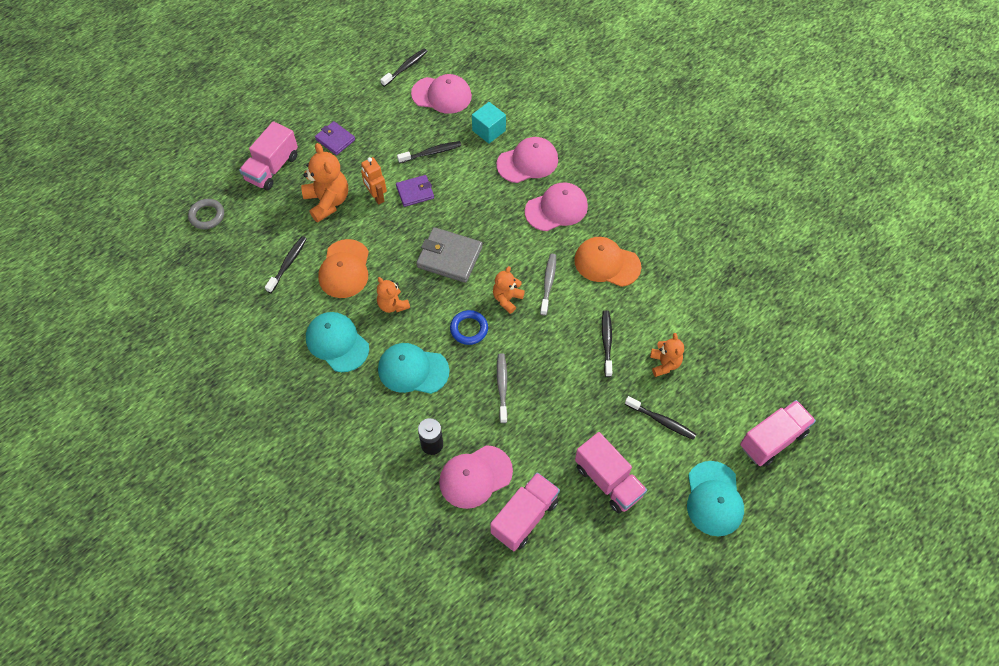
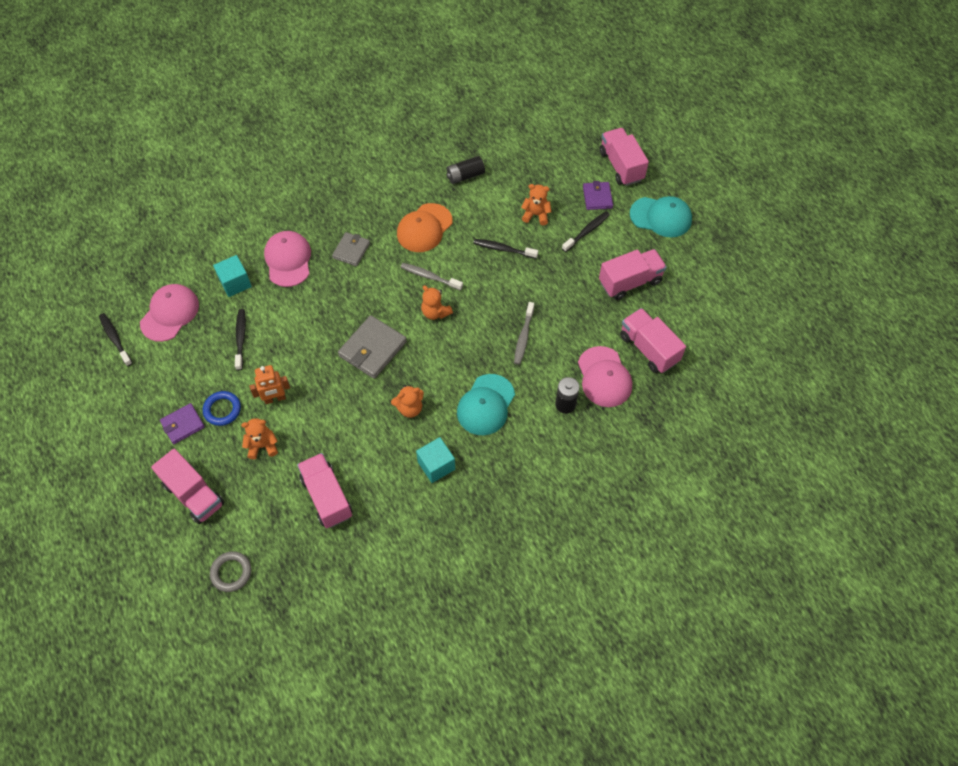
camera: 75 degrees left, 0 degrees up
black toothbrush [265,236,307,293] -> pink truck [297,453,352,528]
orange teddy bear [301,143,348,222] -> orange teddy bear [241,418,278,459], size x0.60
turquoise cap [306,312,369,372] -> turquoise cube [416,437,455,483]
orange cap [318,239,369,298] -> none
purple wallet [396,175,434,207] -> purple wallet moved to [583,181,613,210]
blue ring [450,310,488,345] -> blue ring moved to [203,391,241,426]
grey toothbrush [497,353,508,423] -> grey toothbrush turned 90 degrees counterclockwise [514,302,534,365]
pink cap [525,182,588,231] -> grey wallet [332,232,370,266]
none -> black battery [446,156,485,184]

